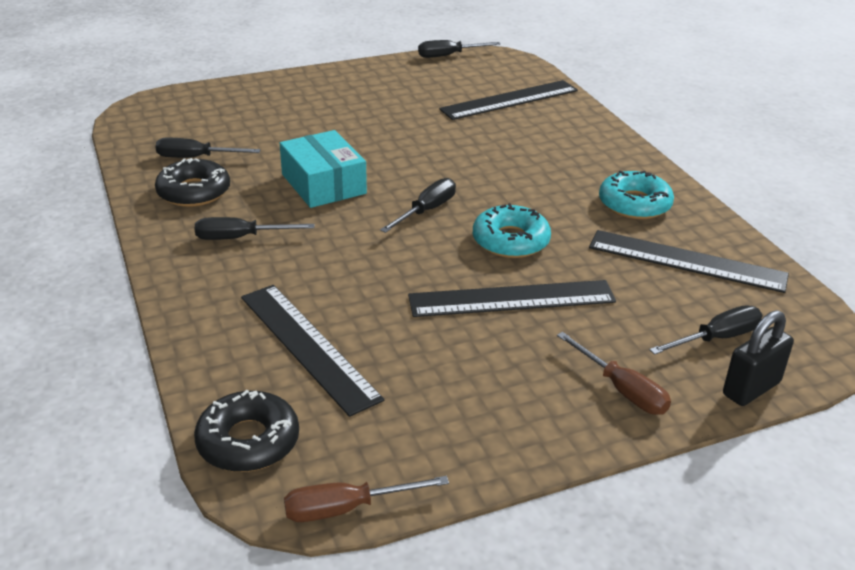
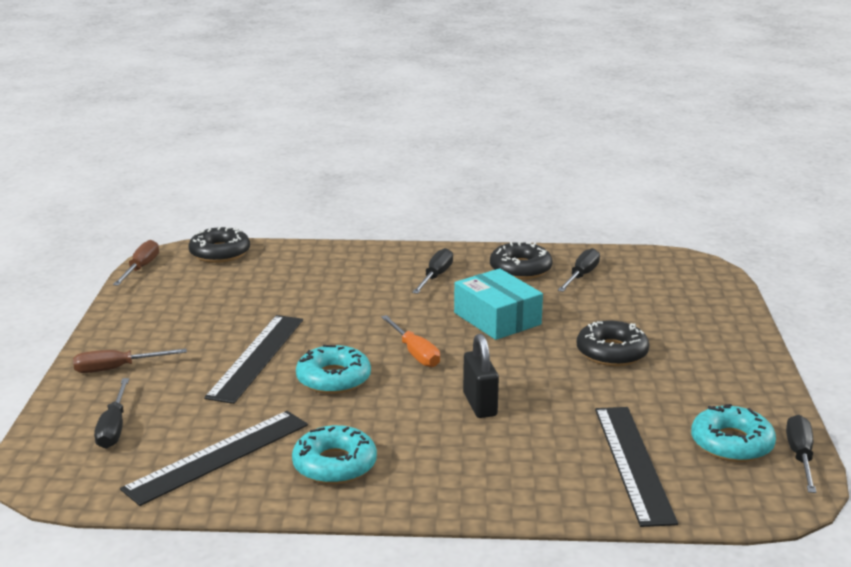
camera: 115 degrees right, 10 degrees down
black ruler [241,285,384,417] -> none
turquoise box [280,130,367,208] -> turquoise box turned 60 degrees clockwise [454,268,543,340]
black screwdriver [380,178,456,233] -> orange screwdriver [381,315,440,367]
black padlock [723,310,794,406] -> black padlock moved to [463,334,499,418]
none -> black donut [577,320,649,366]
none -> turquoise donut [691,404,776,462]

